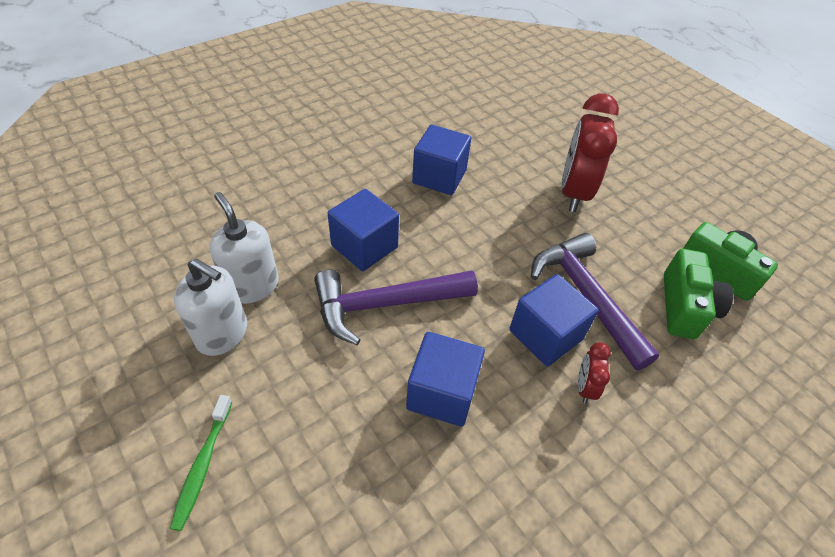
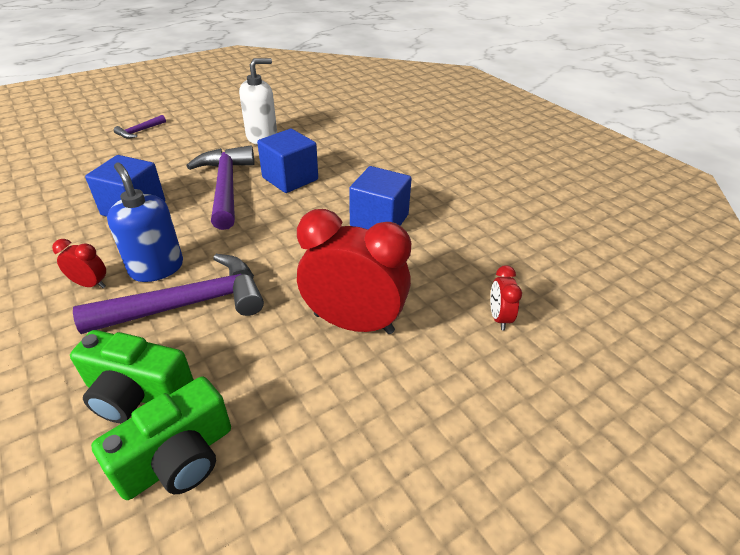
camera: 95 degrees right, 10 degrees down
green toothbrush [170,395,232,531] -> purple hammer [114,115,166,139]
white soap dispenser [174,259,247,356] -> none
blue cube [509,274,599,366] -> blue soap dispenser [107,163,183,282]
none -> red clock [490,265,522,330]

